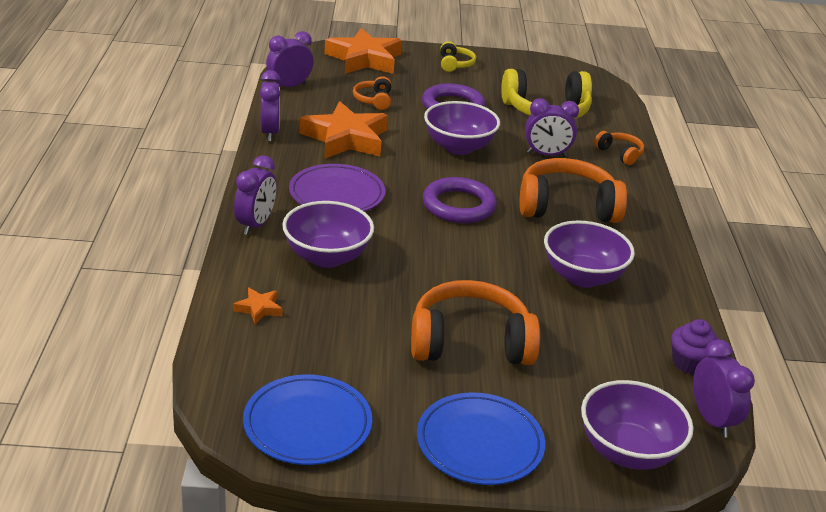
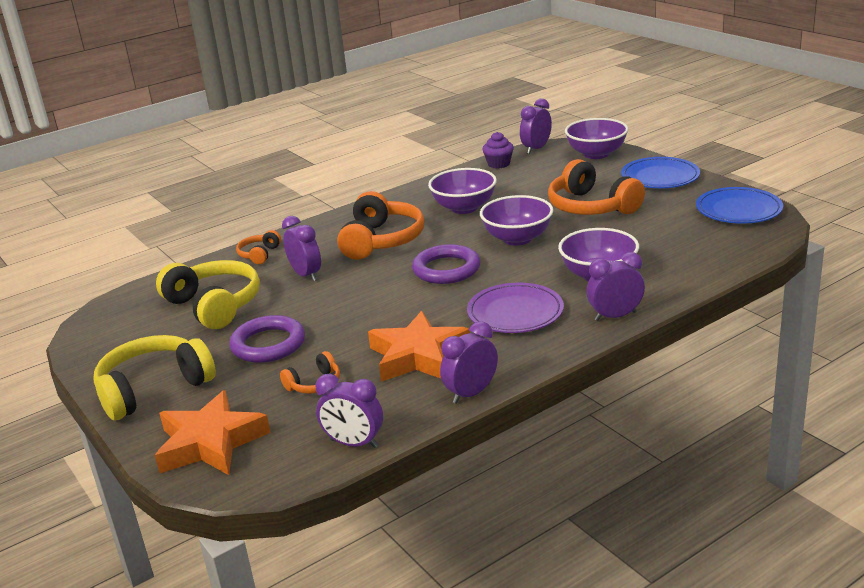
camera: 120 degrees left, 5 degrees down
orange star [233,288,283,324] -> none
purple bowl [424,101,500,155] -> purple bowl moved to [480,195,553,246]
yellow headphones [440,41,476,72] -> yellow headphones [93,335,216,420], size x2.04
orange headphones [519,158,627,223] -> orange headphones turned 135 degrees counterclockwise [337,191,424,260]

